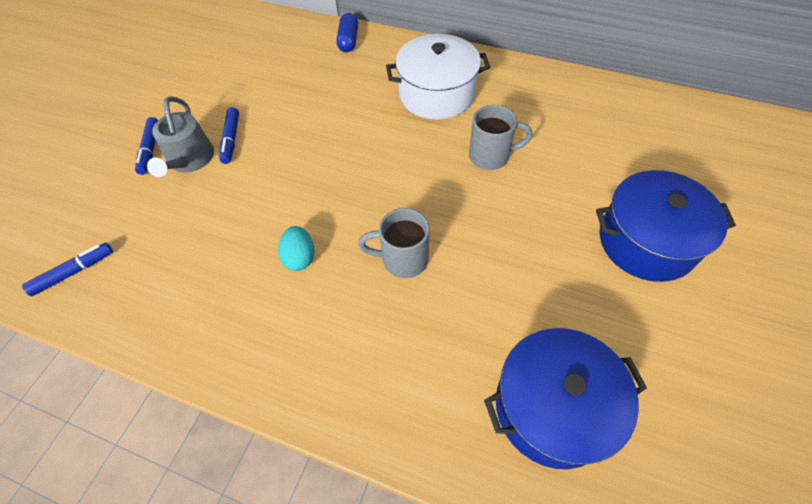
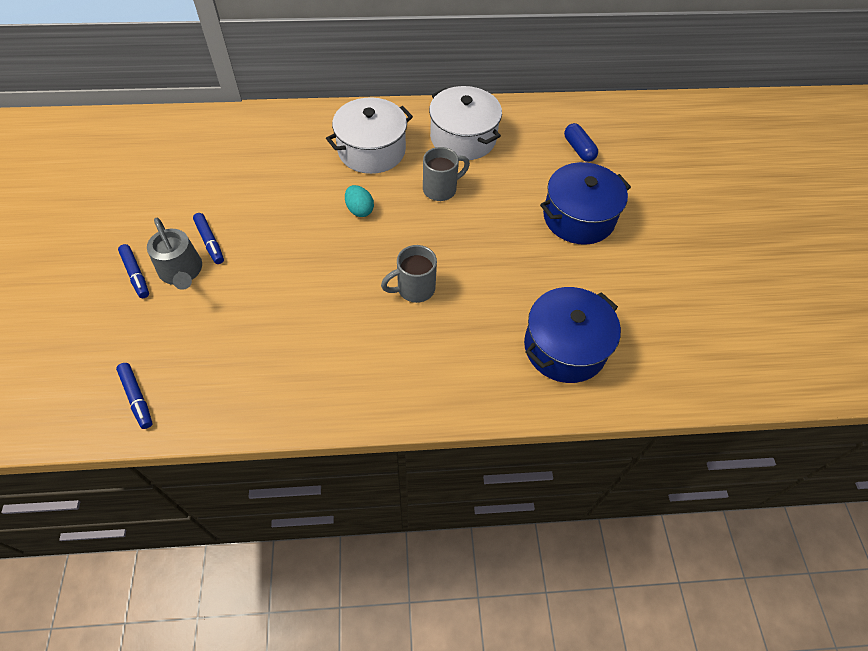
camera: 30 degrees left, 0 degrees up
blue marker [22,243,113,296] -> blue marker turned 120 degrees clockwise [116,363,153,429]
turquoise egg [278,226,315,271] -> turquoise egg moved to [345,185,374,217]
blue capsule [336,13,358,52] -> blue capsule moved to [564,123,598,162]
none -> white pot [429,86,502,160]

